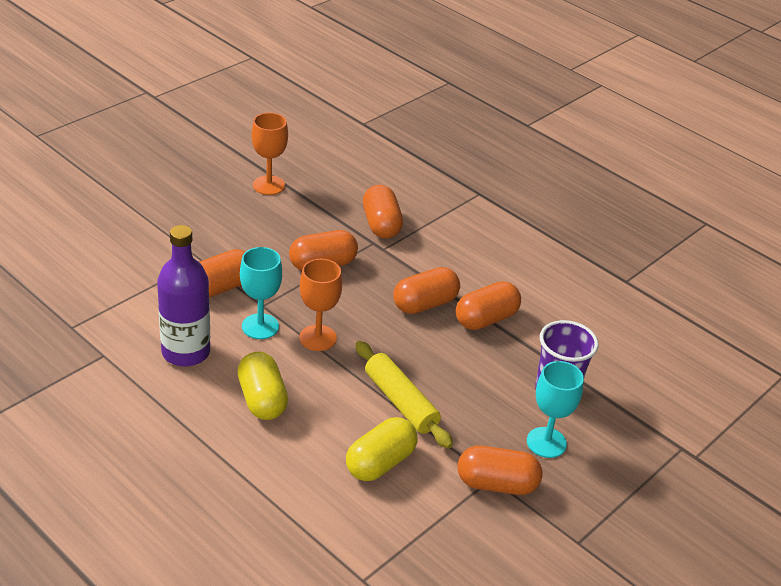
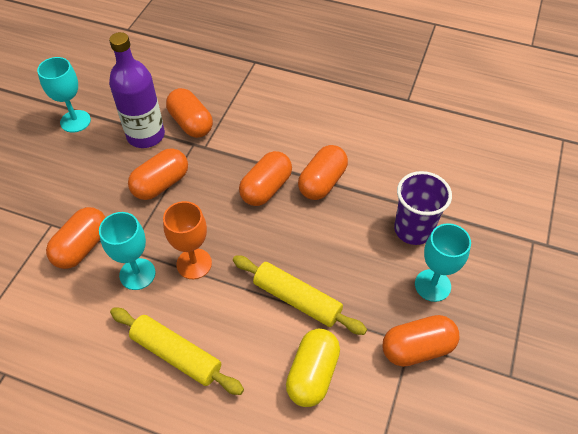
camera: 20 degrees left, 15 degrees up
purple bottle [157,225,210,367] -> purple bottle moved to [109,32,165,148]
yellow capsule [237,352,288,420] -> yellow rolling pin [110,307,244,395]
orange goblet [251,113,288,195] -> turquoise goblet [37,57,91,133]

